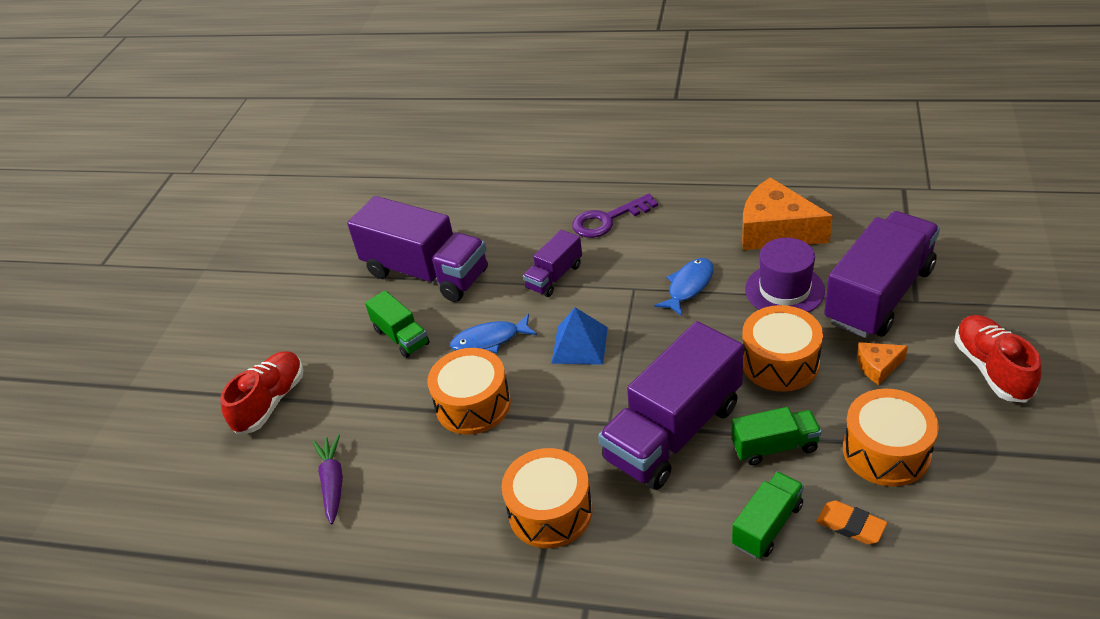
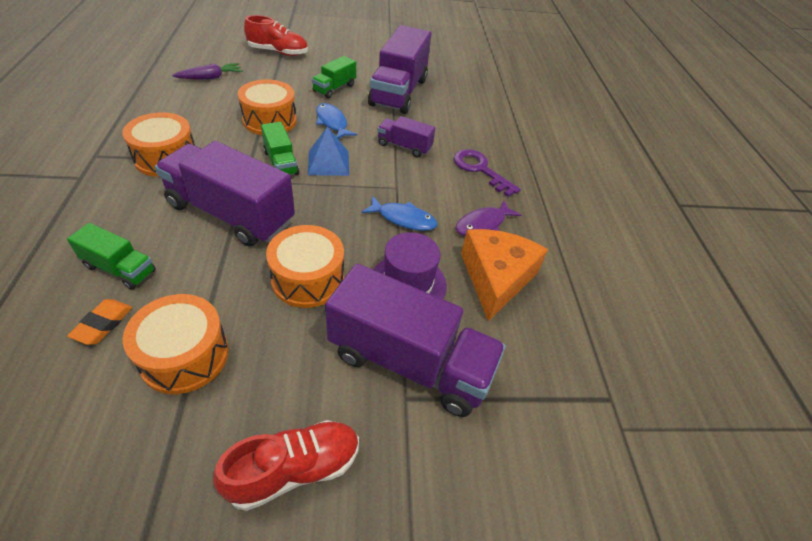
camera: 65 degrees right, 5 degrees up
green truck [731,407,822,465] -> green truck moved to [261,122,299,175]
orange cheese [857,342,908,385] -> none
none -> purple fish [455,200,521,236]

